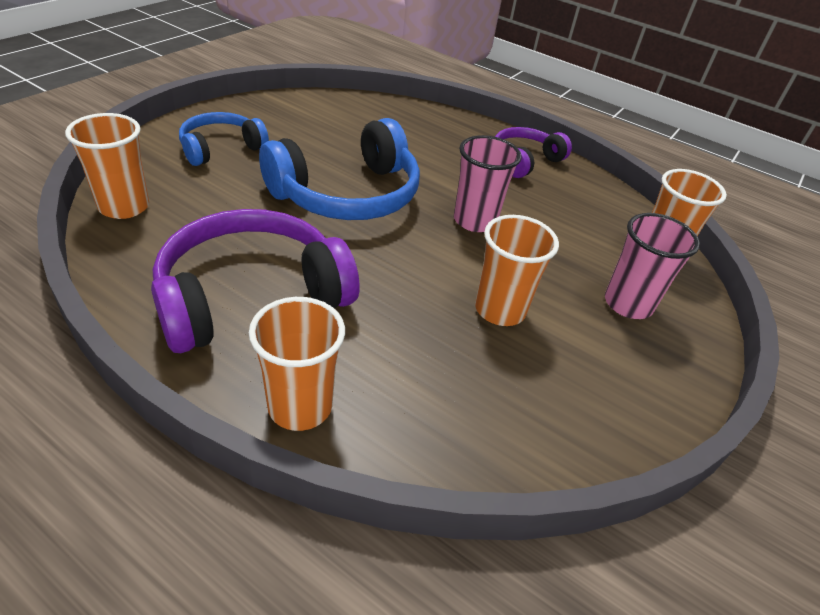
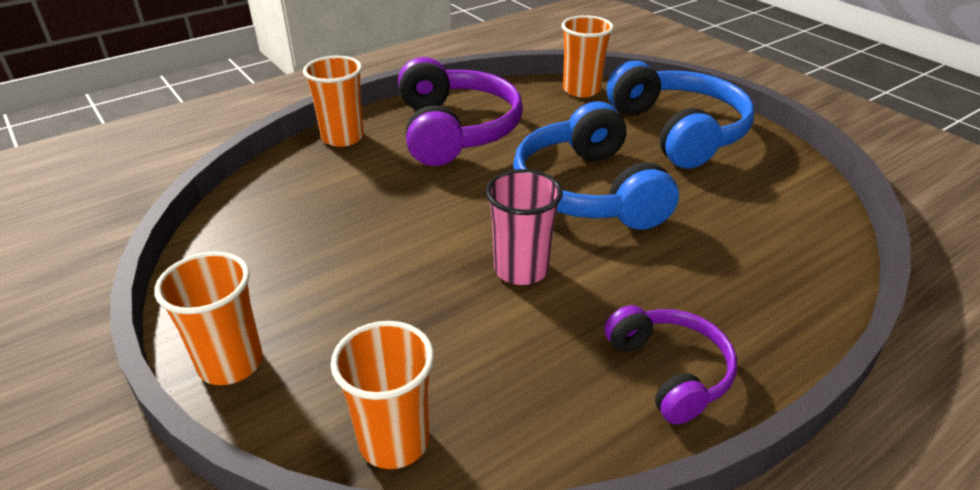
camera: 115 degrees right, 5 degrees down
blue headphones [179,112,269,166] -> blue headphones [607,61,754,169], size x1.72
orange cup [475,215,559,326] -> orange cup moved to [154,252,263,385]
pink cup [605,213,700,319] -> none

